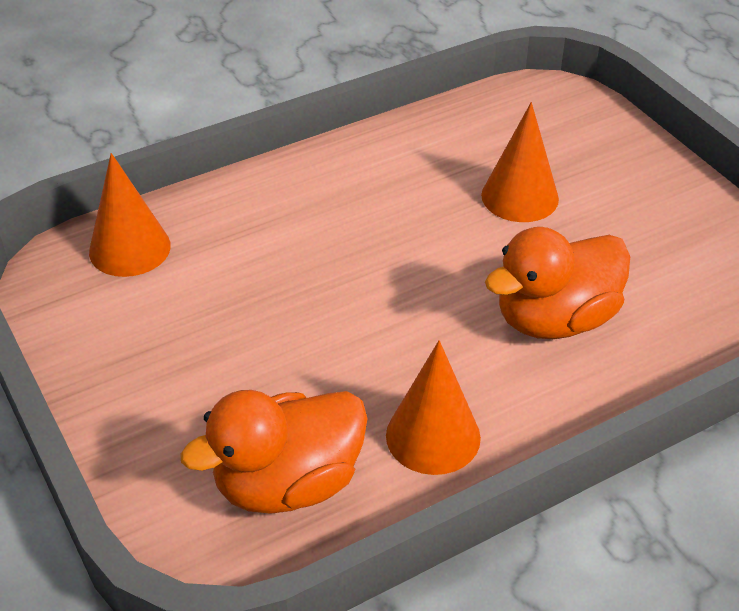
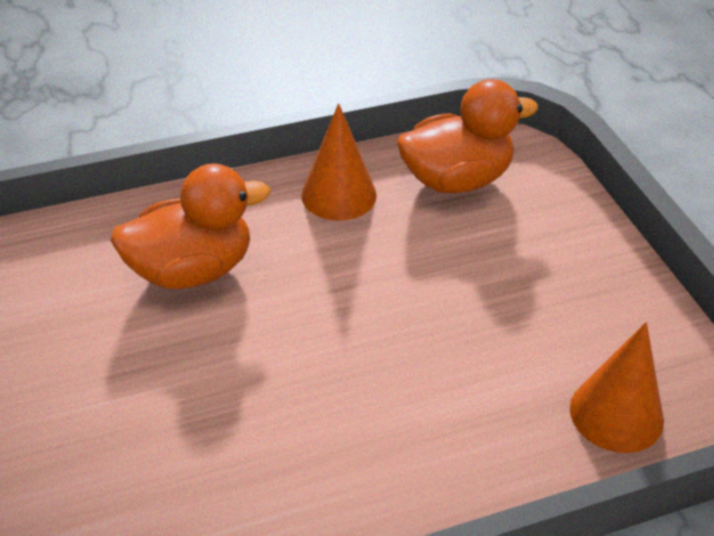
camera: 170 degrees left, 0 degrees up
orange cone [481,102,559,222] -> none

